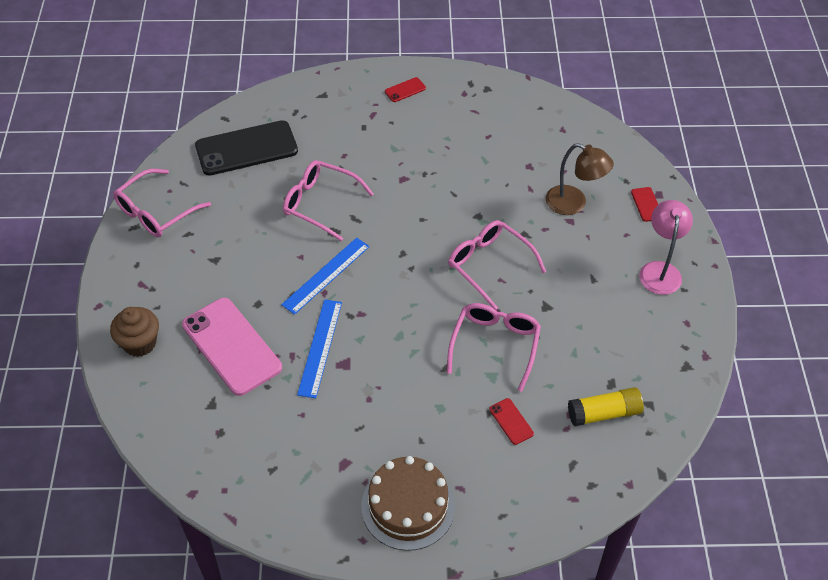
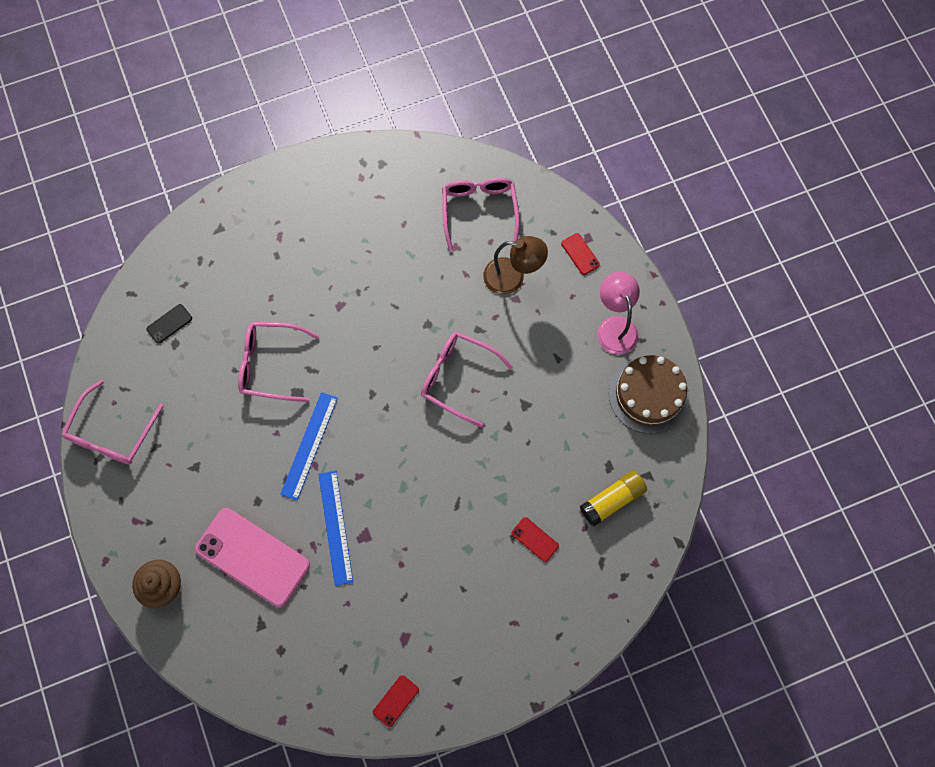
camera: 20 degrees left, 20 degrees up
black phone [195,120,298,176] -> black phone [146,304,192,344], size x0.42
brown cake [361,456,455,551] -> brown cake moved to [609,355,689,434]
red phone [385,77,426,102] -> red phone moved to [373,675,419,727]
pink glasses [447,303,541,392] -> pink glasses moved to [442,177,520,251]

